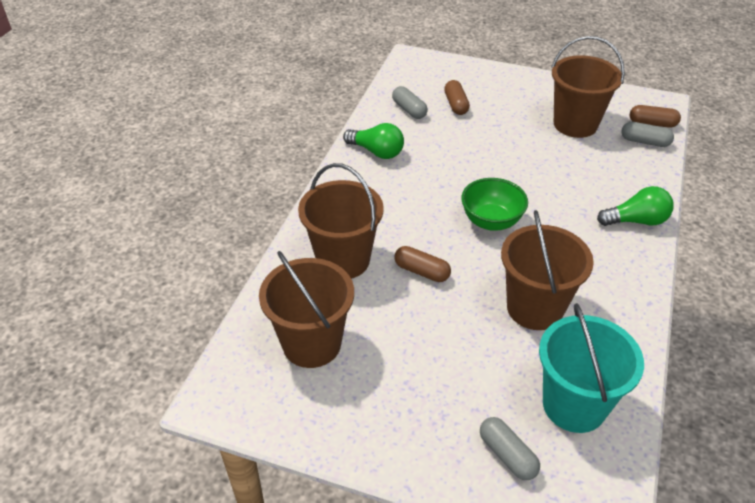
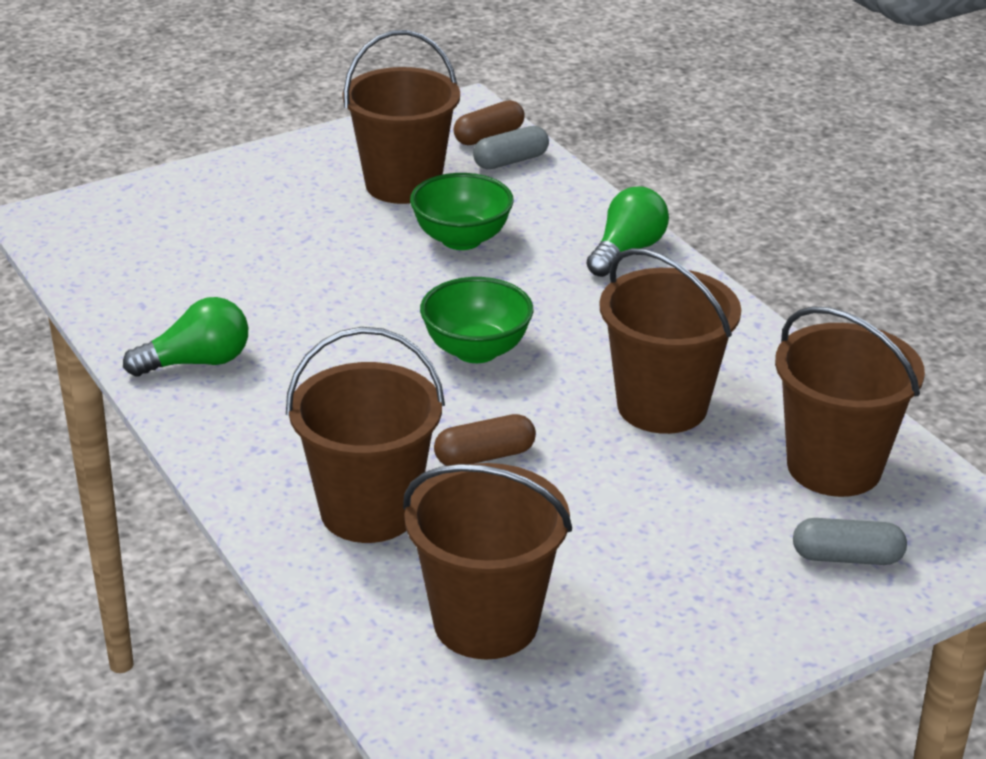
camera: 50 degrees left, 10 degrees down
grey capsule [392,86,428,119] -> none
brown capsule [444,80,470,115] -> none
turquoise bucket [539,303,644,433] -> brown bucket [775,306,925,497]
none -> green bowl [410,173,514,250]

